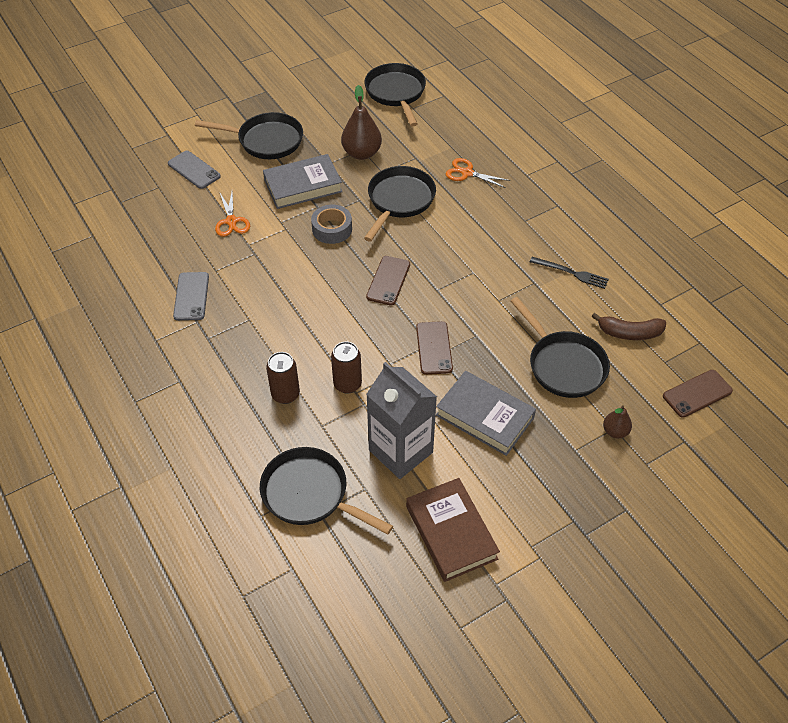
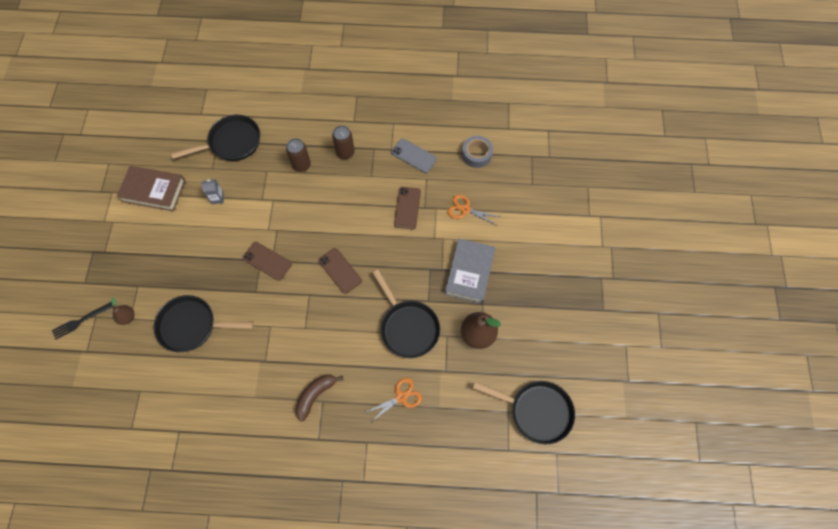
camera: 125 degrees right, 15 degrees up
grey phone [168,151,221,189] -> none
black pan [195,112,303,159] -> none
grey tape [311,205,352,244] -> grey tape moved to [462,136,493,168]
brown can [331,342,362,394] -> brown can moved to [332,125,355,159]
grey carton [366,362,437,479] -> grey carton [201,179,224,204], size x0.41
grey book [436,371,536,456] -> none
black fork [530,257,609,289] -> black fork moved to [52,302,113,340]
brown banana [592,313,666,340] -> brown banana moved to [295,374,343,421]
brown phone [663,370,733,418] -> brown phone moved to [394,187,421,229]

